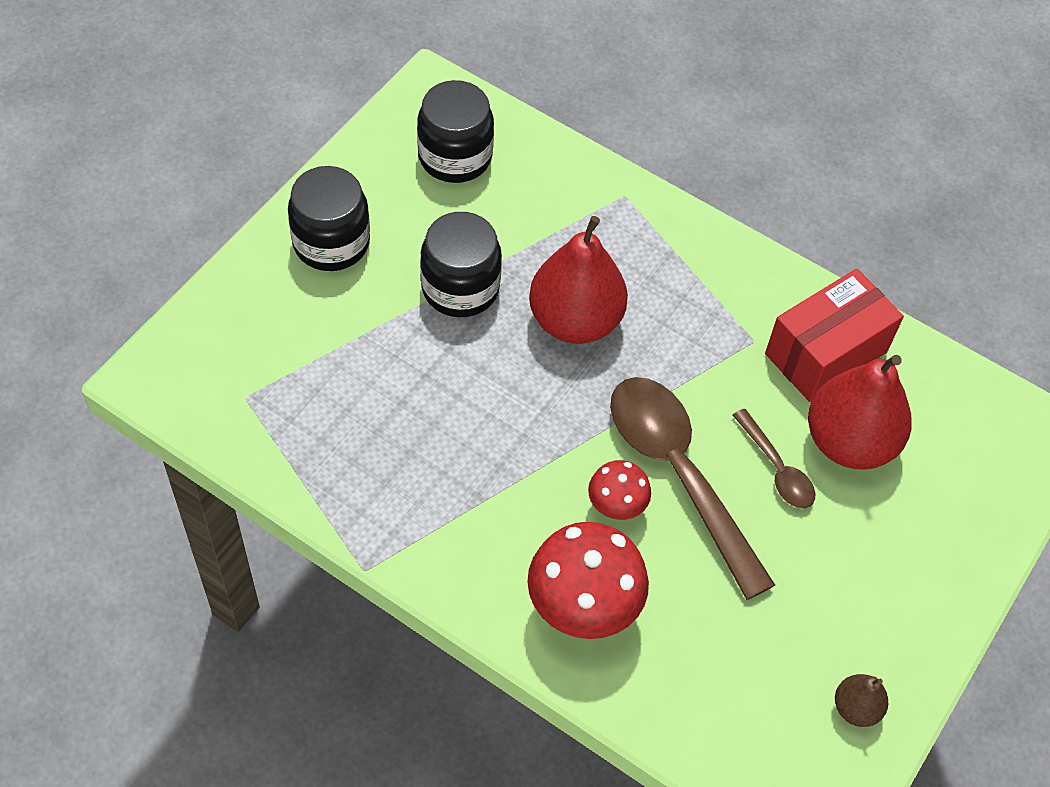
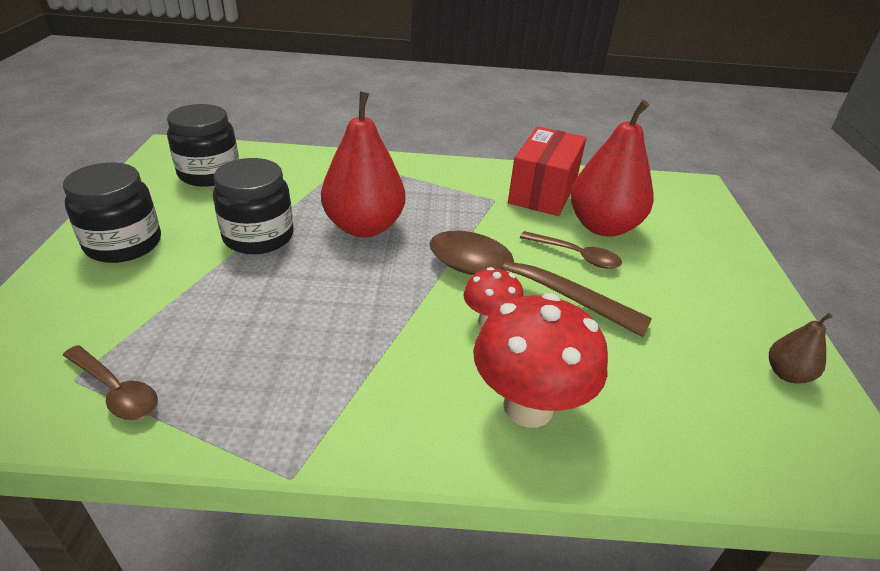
camera: 30 degrees left, 20 degrees down
none -> brown spoon [63,345,158,420]

